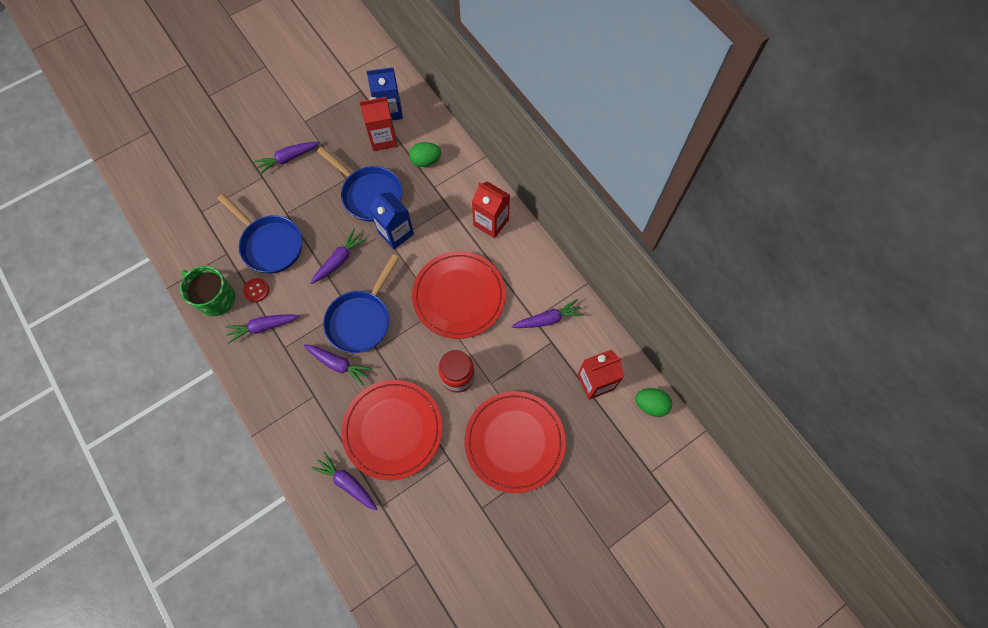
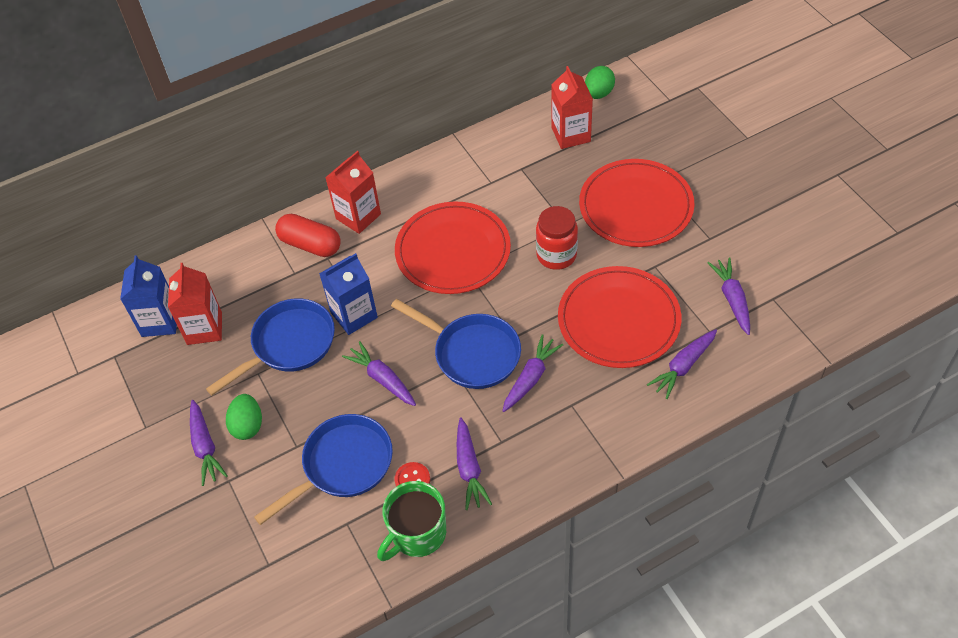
camera: 80 degrees left, 15 degrees down
green egg [409,142,441,167] -> green egg moved to [226,394,262,440]
purple carrot [511,299,584,328] -> purple carrot moved to [708,258,750,335]
none -> red capsule [275,214,341,257]

